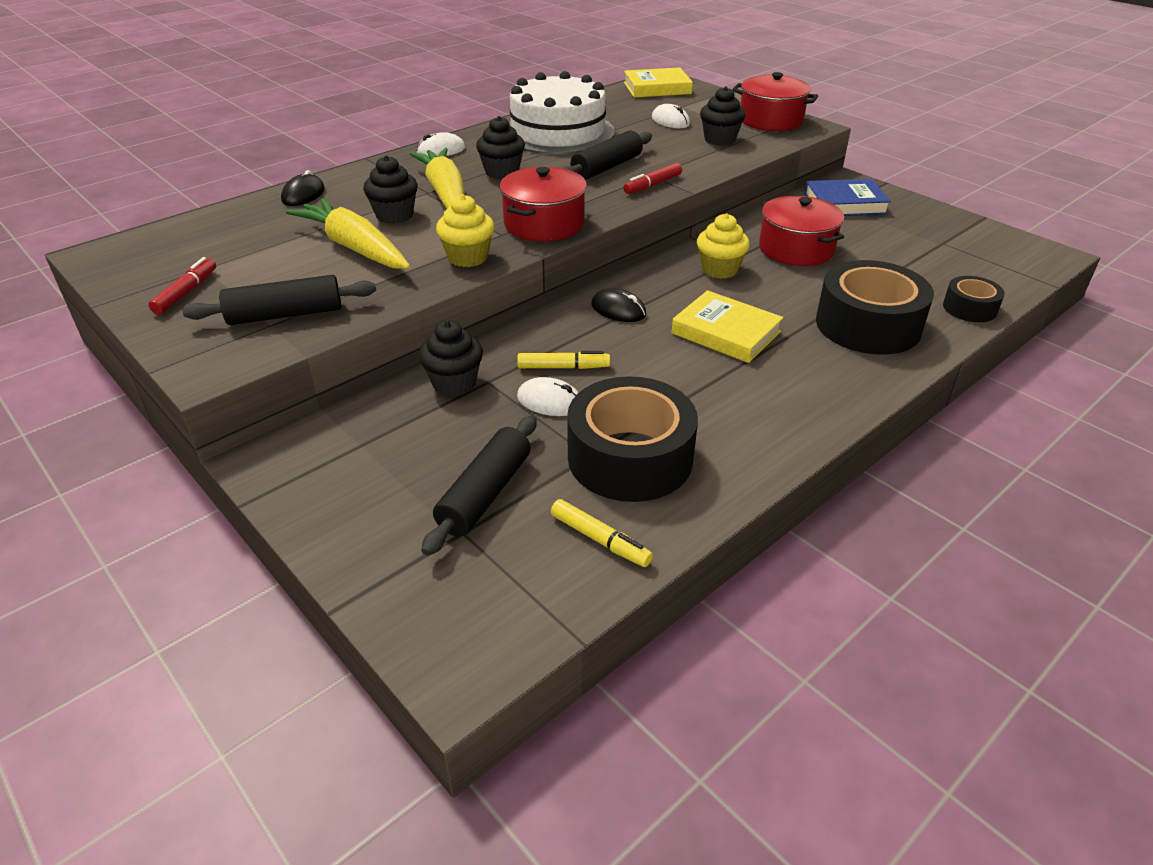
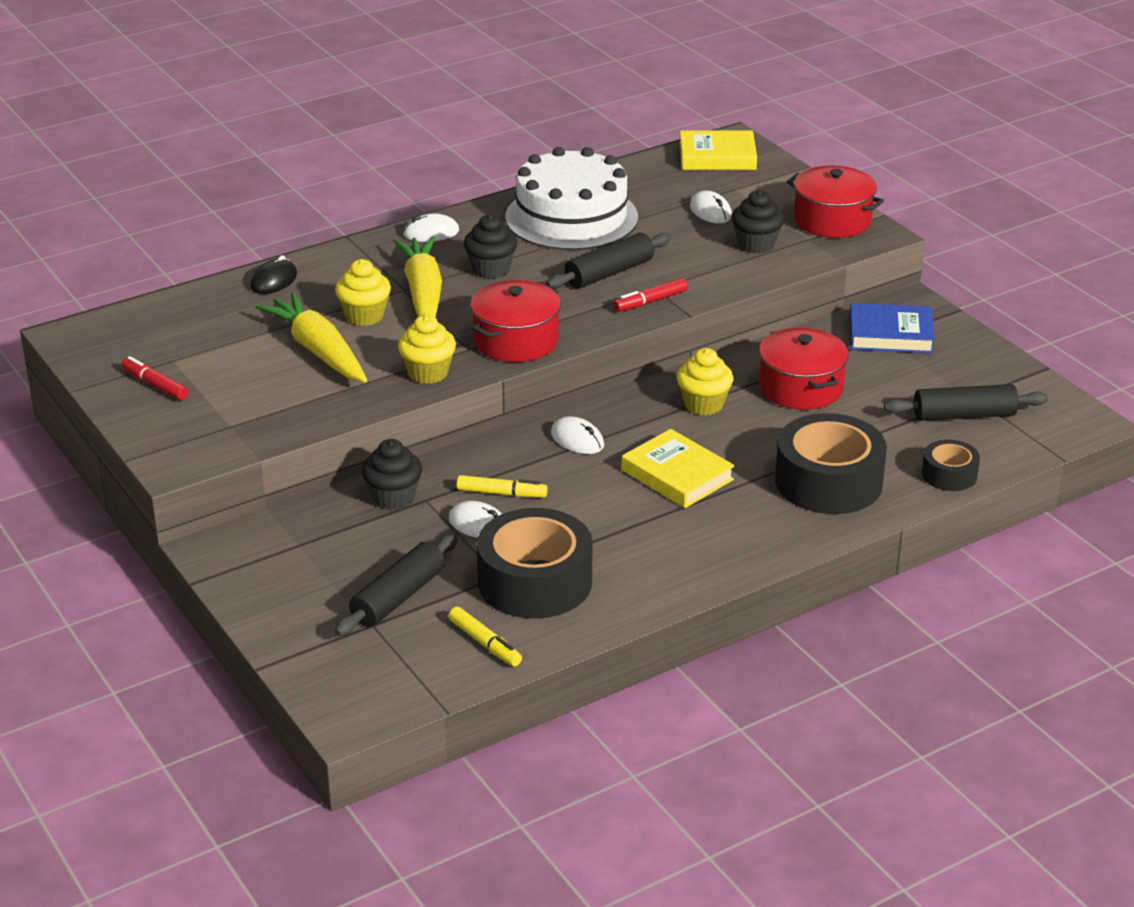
camera: 10 degrees right, 5 degrees down
red marker [148,257,216,314] -> red marker turned 75 degrees counterclockwise [122,356,188,400]
black rolling pin [183,275,376,325] -> black rolling pin moved to [884,384,1048,421]
black cupcake [363,155,418,224] -> yellow cupcake [335,259,391,326]
black mouse [591,288,646,322] -> white mouse [551,416,604,454]

